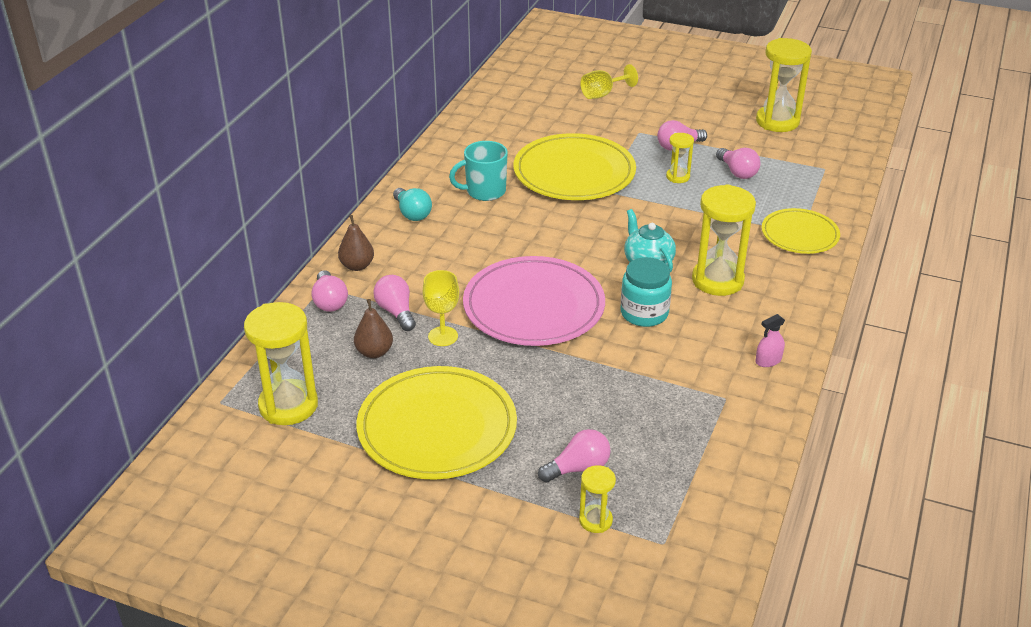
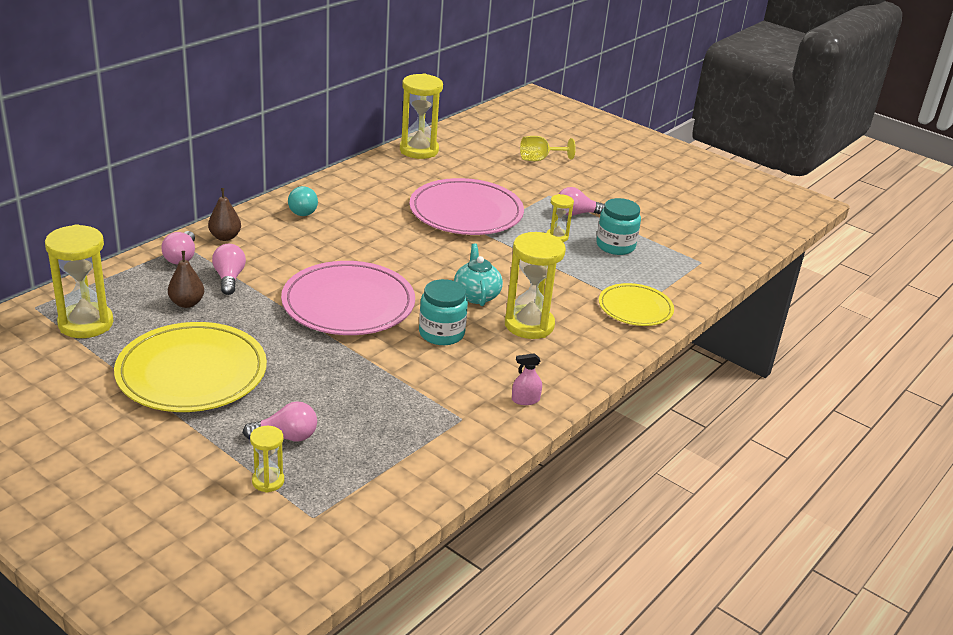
camera: 15 degrees right, 5 degrees down
yellow goblet [423,270,459,346] -> none
turquoise mug [449,141,508,201] -> none
yellow plate [514,133,636,200] -> pink plate [410,178,524,235]
pink light bulb [716,148,760,179] -> turquoise jar [596,198,641,255]
yellow hourglass [756,38,812,132] -> yellow hourglass moved to [400,74,443,159]

